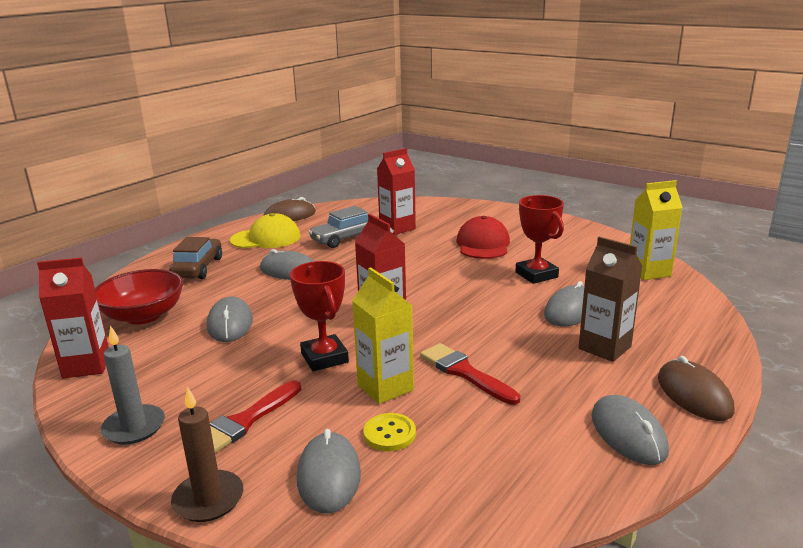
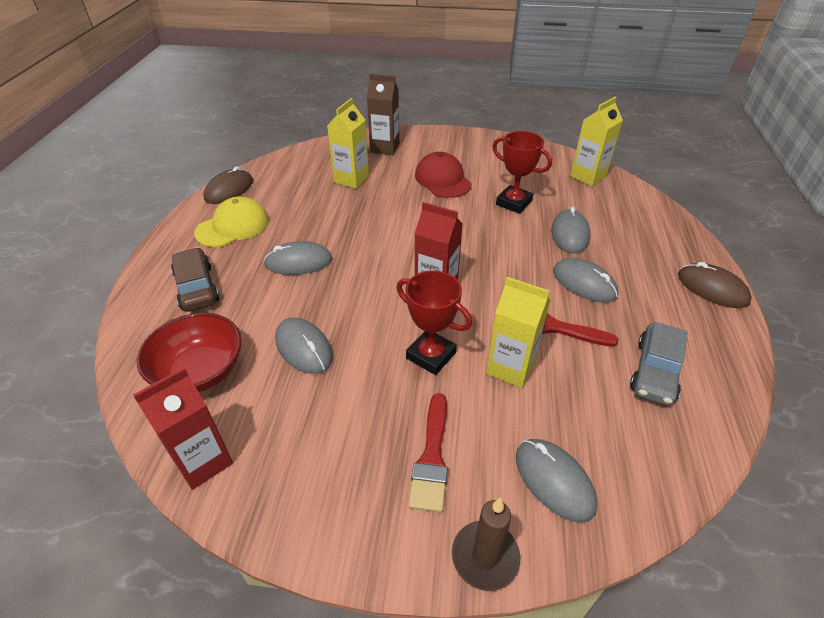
camera: 30 degrees left, 20 degrees up
grey candle [101,326,165,444] -> none
grey car [308,206,368,248] -> grey car moved to [630,322,688,406]
yellow button [364,413,416,451] -> none
red carton [377,148,416,235] -> yellow carton [327,98,369,189]
brown carton [579,237,642,362] -> brown carton moved to [367,74,399,155]
grey mouse [592,395,669,465] -> grey mouse moved to [553,258,618,302]

